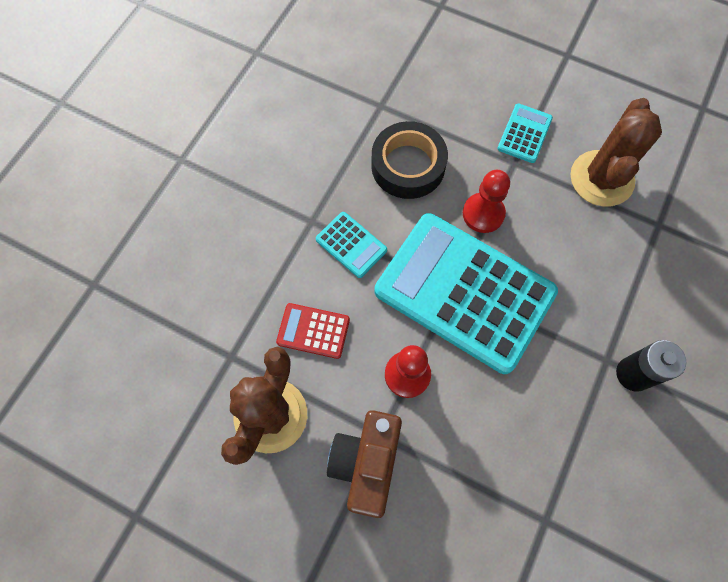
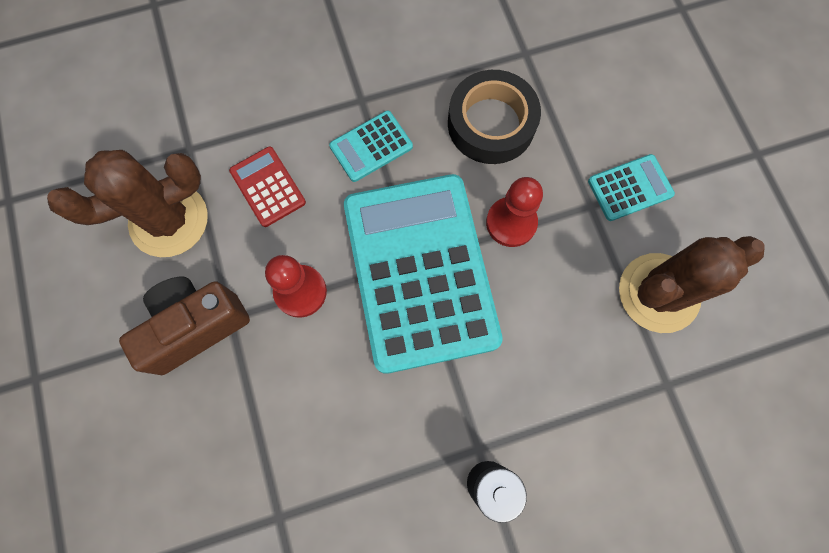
camera: 45 degrees right, 5 degrees up
turquoise calculator [316,212,387,278] -> turquoise calculator turned 60 degrees clockwise [329,111,413,182]

